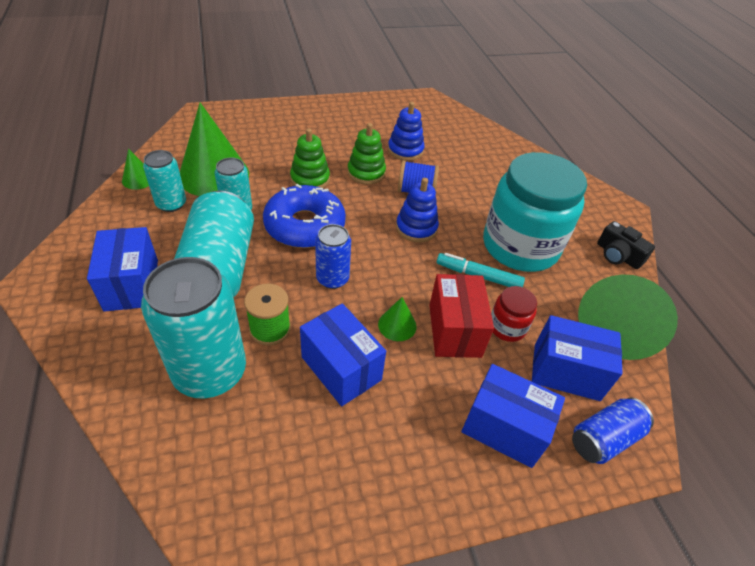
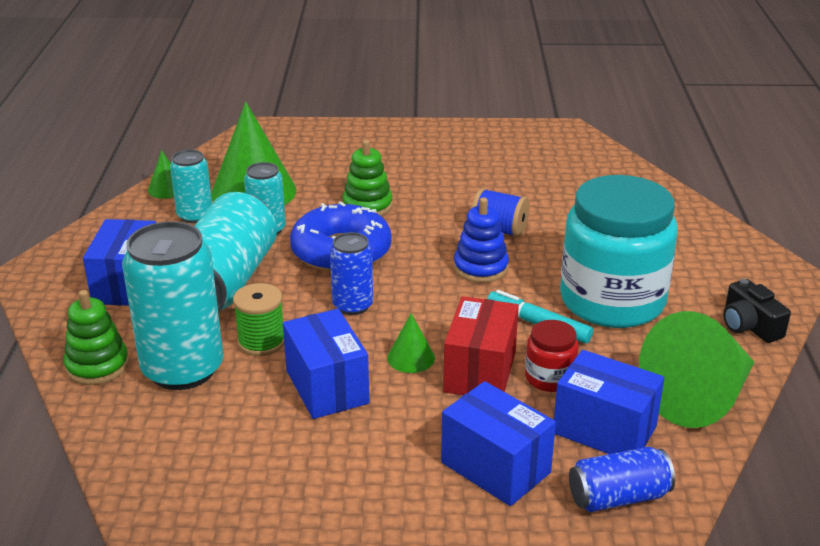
camera: 20 degrees right, 15 degrees down
green stacking toy [347,123,386,185] -> green stacking toy moved to [64,290,129,385]
blue stacking toy [388,102,424,161] -> none

